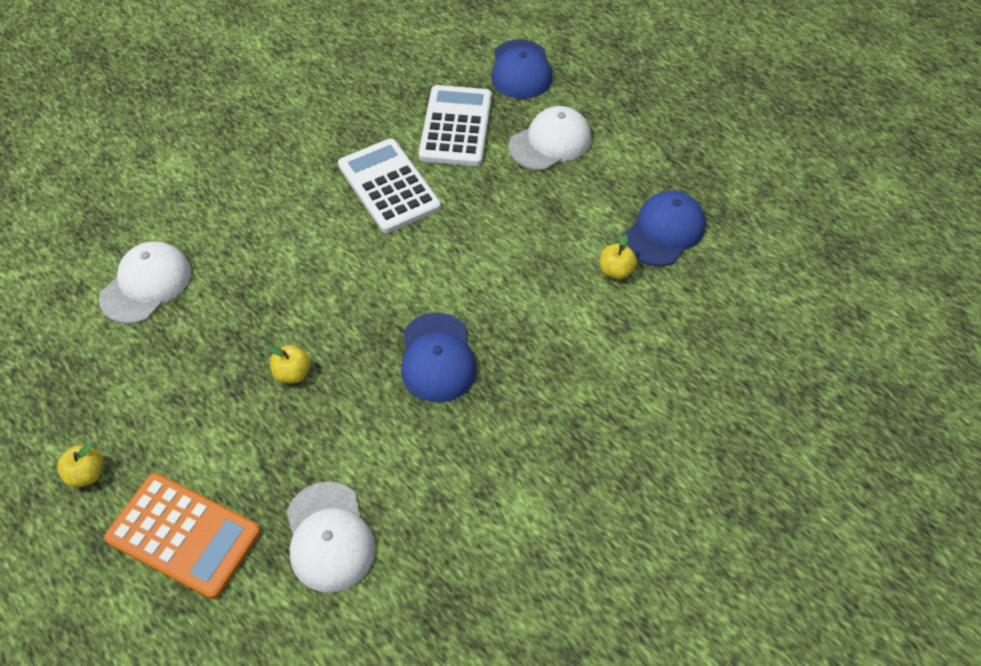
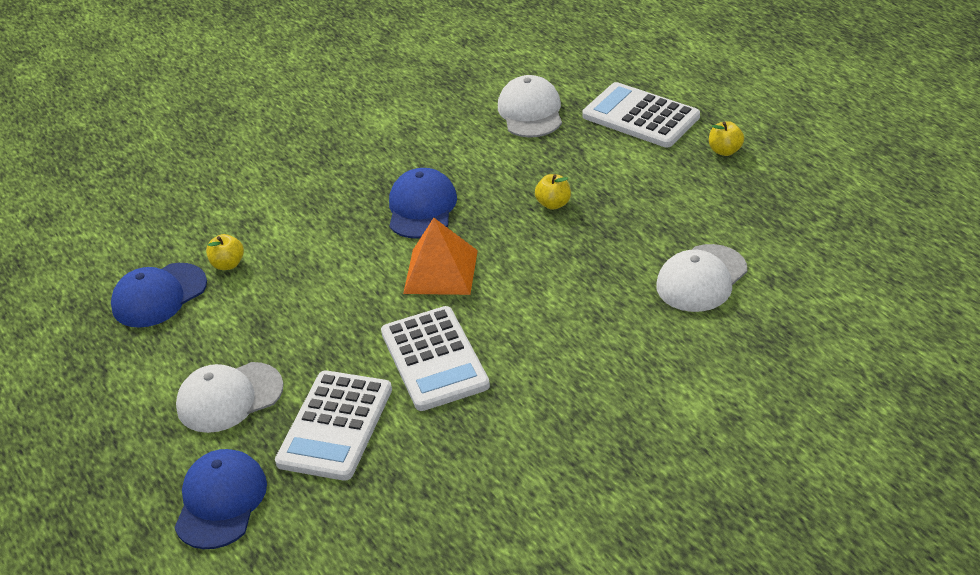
camera: 165 degrees left, 15 degrees down
orange calculator [104,473,261,599] -> white calculator [582,82,700,148]
none -> orange pyramid [403,218,478,295]

